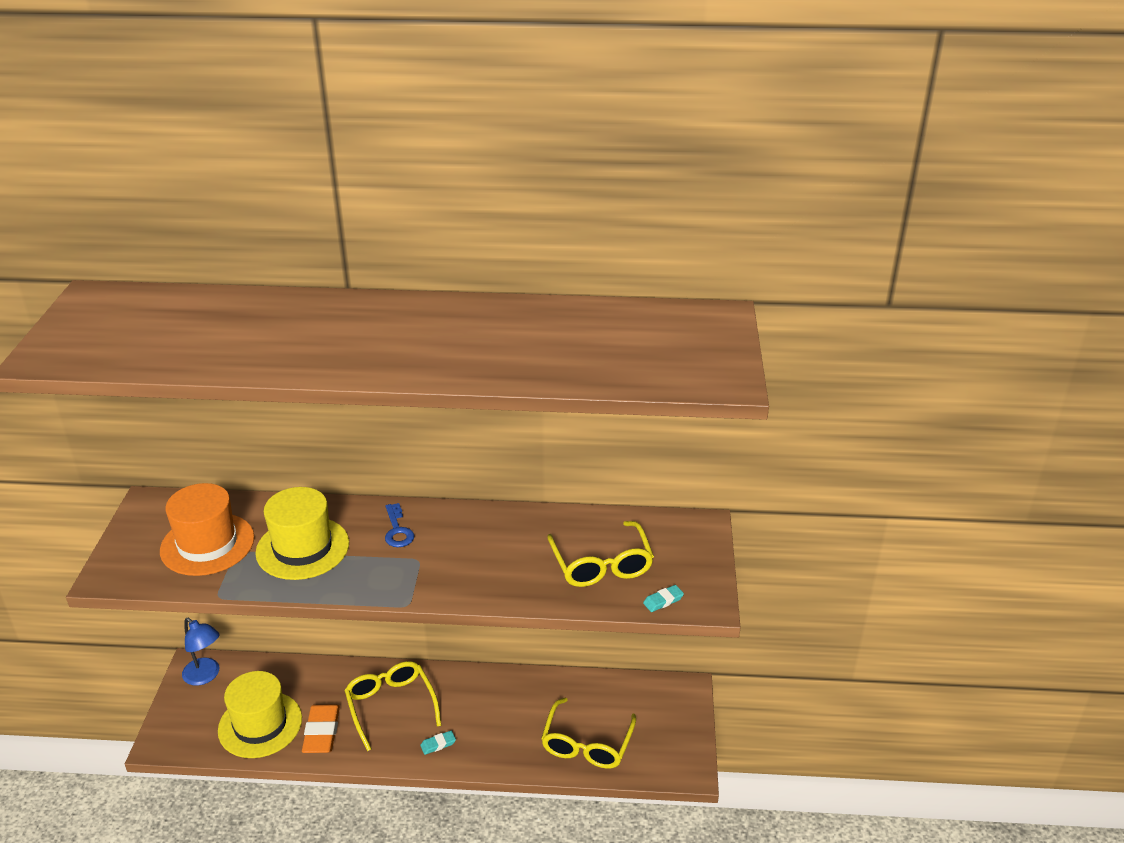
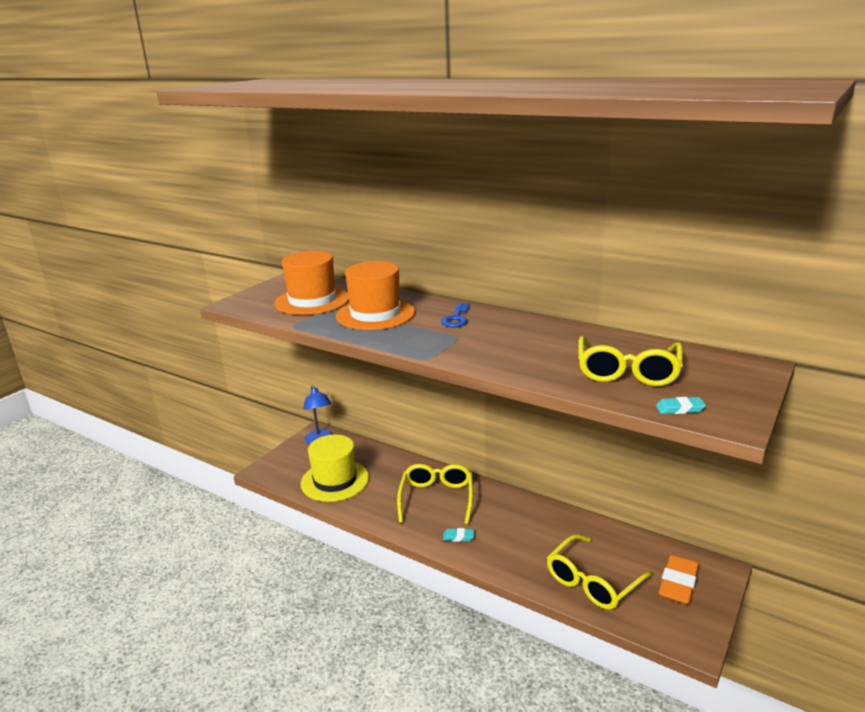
camera: 30 degrees right, 10 degrees down
yellow hat [255,487,349,580] -> orange hat [336,261,415,330]
orange eraser [302,704,340,753] -> orange eraser moved to [658,555,699,605]

